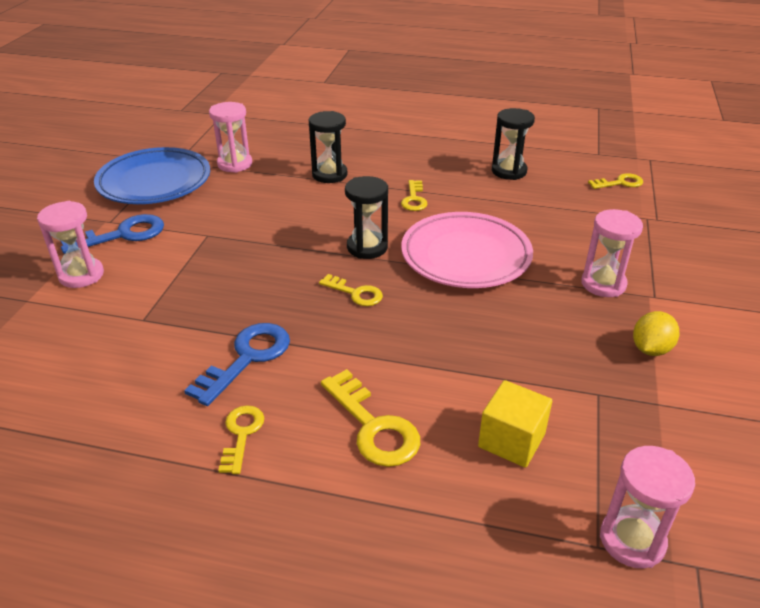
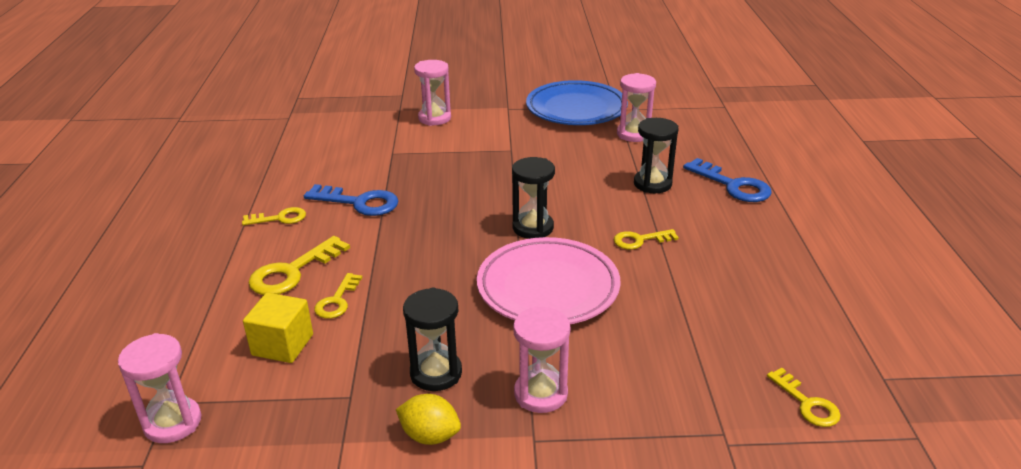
camera: 75 degrees right, 5 degrees down
blue key [61,214,164,254] -> blue key moved to [683,158,772,202]
yellow key [319,274,383,306] -> yellow key moved to [314,273,363,319]
black hourglass [492,108,535,180] -> black hourglass moved to [403,288,462,391]

